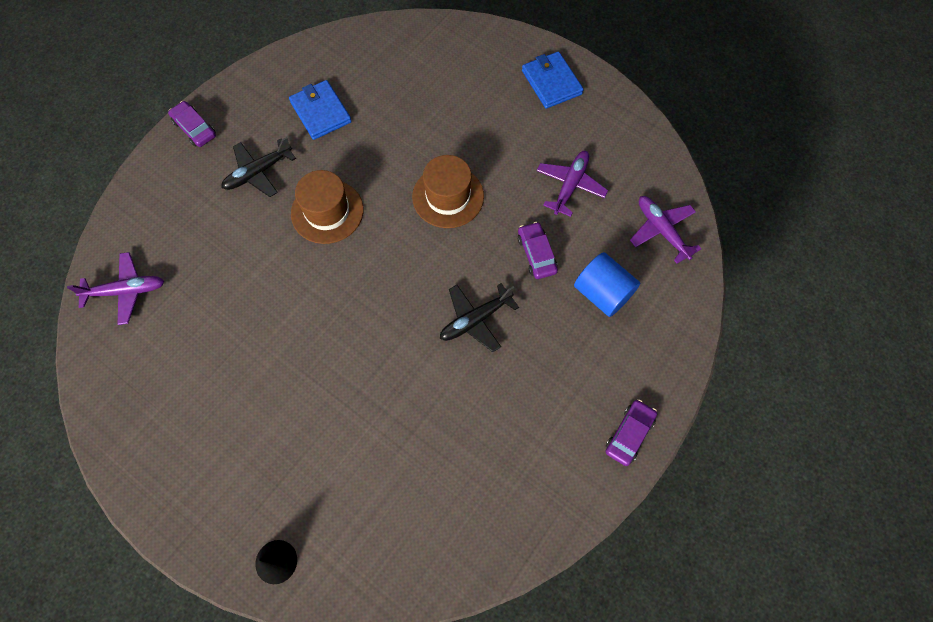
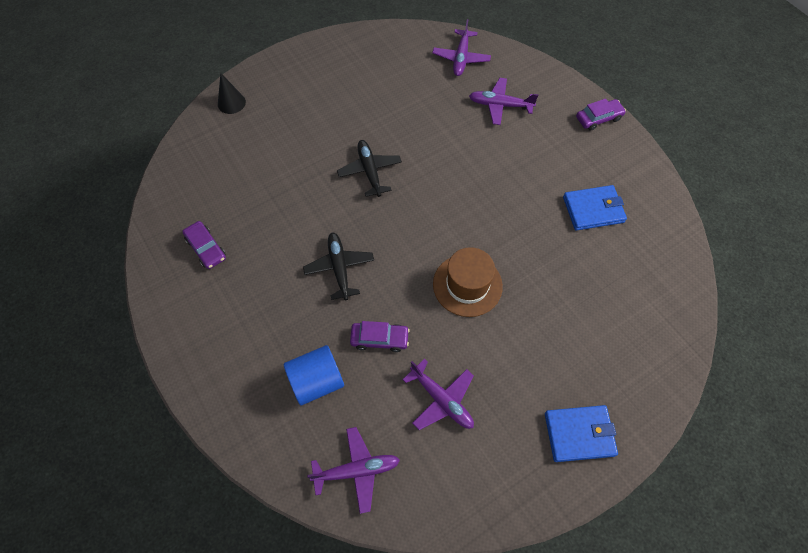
camera: 110 degrees right, 5 degrees down
black plane [221,137,296,197] -> black plane moved to [337,140,402,197]
brown hat [291,170,363,244] -> none
purple car [605,399,657,466] -> purple car moved to [182,221,226,269]
none -> purple plane [469,78,539,125]

